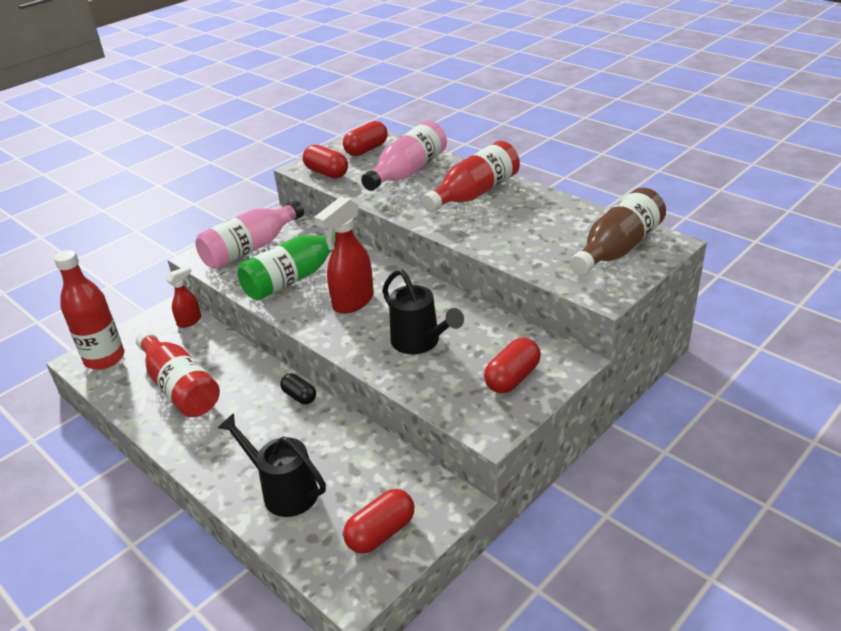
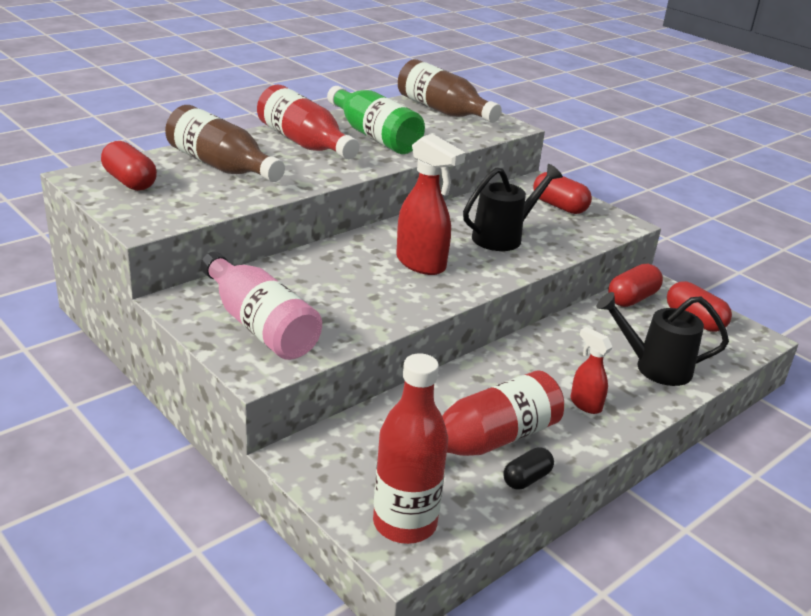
camera: 90 degrees left, 5 degrees down
red spray bottle [166,266,201,328] -> red spray bottle moved to [571,327,613,414]
black watering can [218,413,326,517] -> black watering can turned 60 degrees clockwise [597,292,729,386]
green bottle [237,231,335,301] -> green bottle moved to [327,86,425,154]
black capsule [280,373,316,404] -> black capsule moved to [504,447,554,490]
red capsule [303,145,348,179] -> red capsule moved to [608,264,663,307]
pink bottle [361,121,447,191] -> brown bottle [165,105,285,182]

